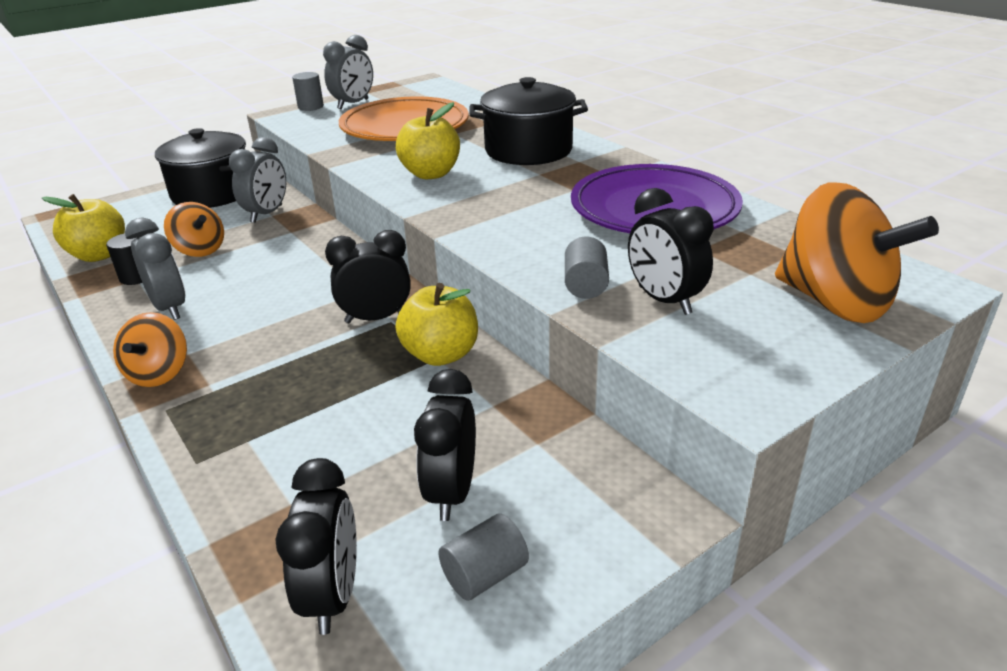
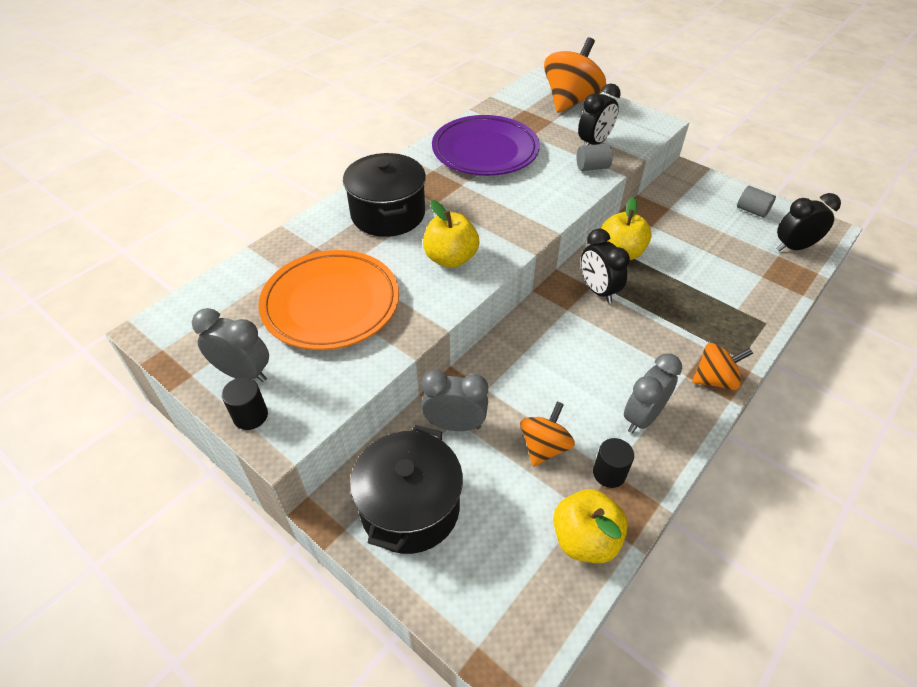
camera: 105 degrees left, 15 degrees up
grey cylinder [292,72,324,111] -> black cylinder [222,377,268,430]
black clock [414,369,476,521] -> none

